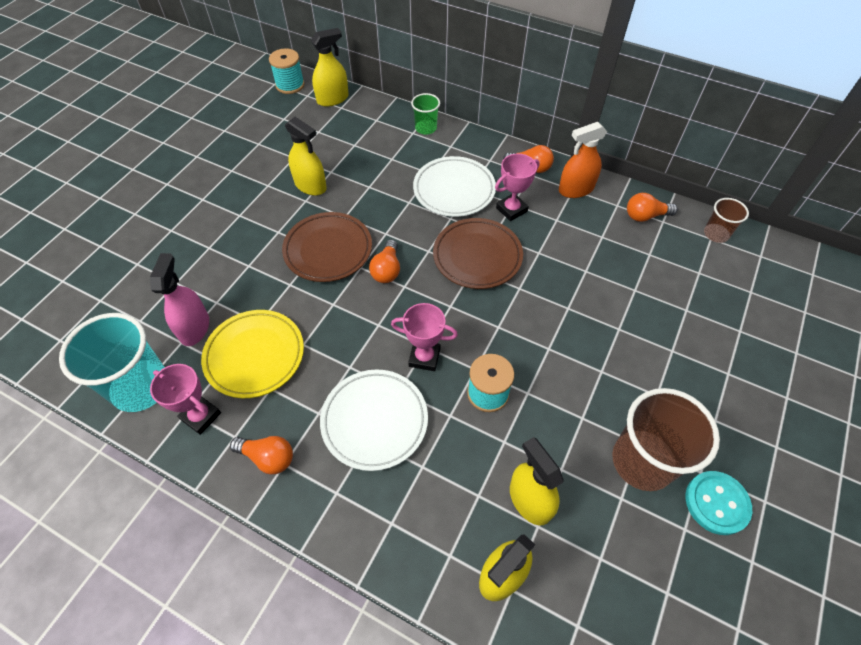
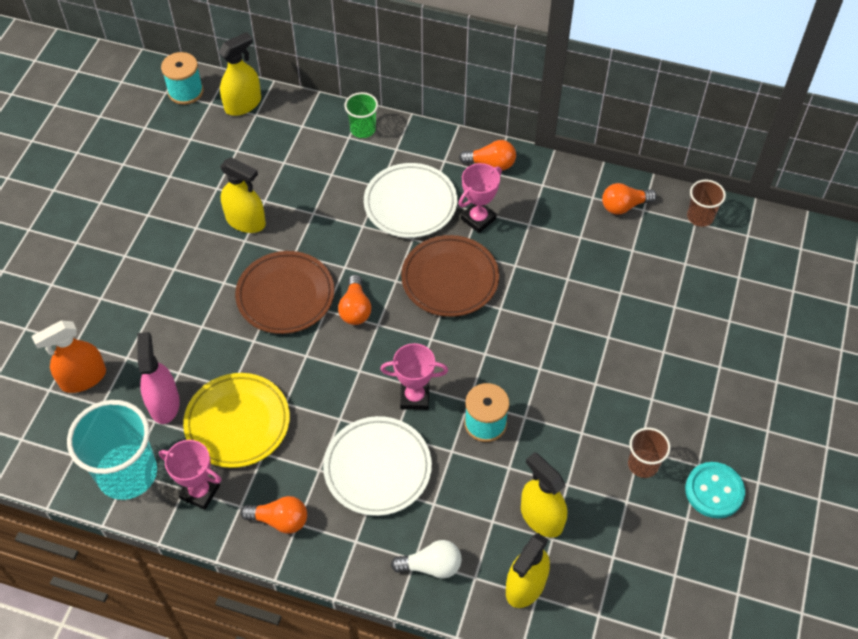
camera: 10 degrees left, 0 degrees up
orange spray bottle [559,122,607,198] -> orange spray bottle moved to [31,320,106,393]
brown cup [612,388,720,491] -> brown cup [628,427,671,478], size x0.52
none -> white light bulb [391,540,462,579]

